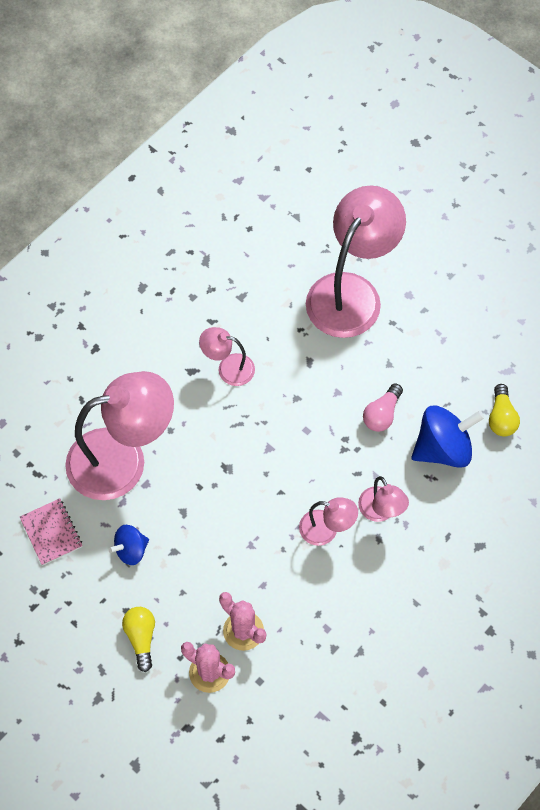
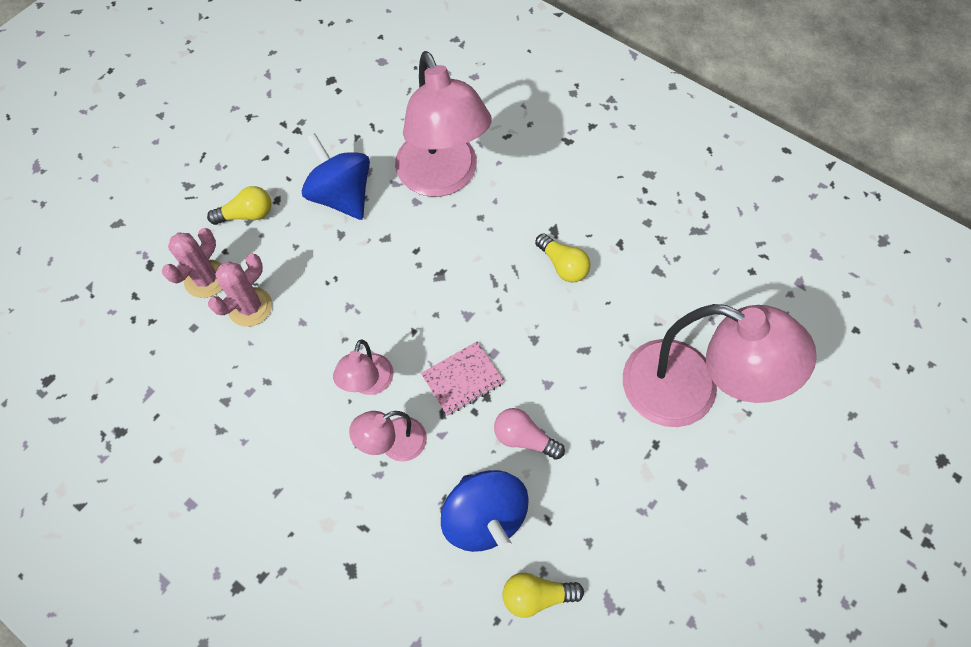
camera: 85 degrees right, 0 degrees up
pink notebook [20,498,83,566] -> pink notebook moved to [421,341,504,416]
blue spinning top [108,525,149,565] -> blue spinning top [302,133,370,220], size x1.74
pink lamp [199,327,255,386] -> yellow light bulb [535,233,591,282]

